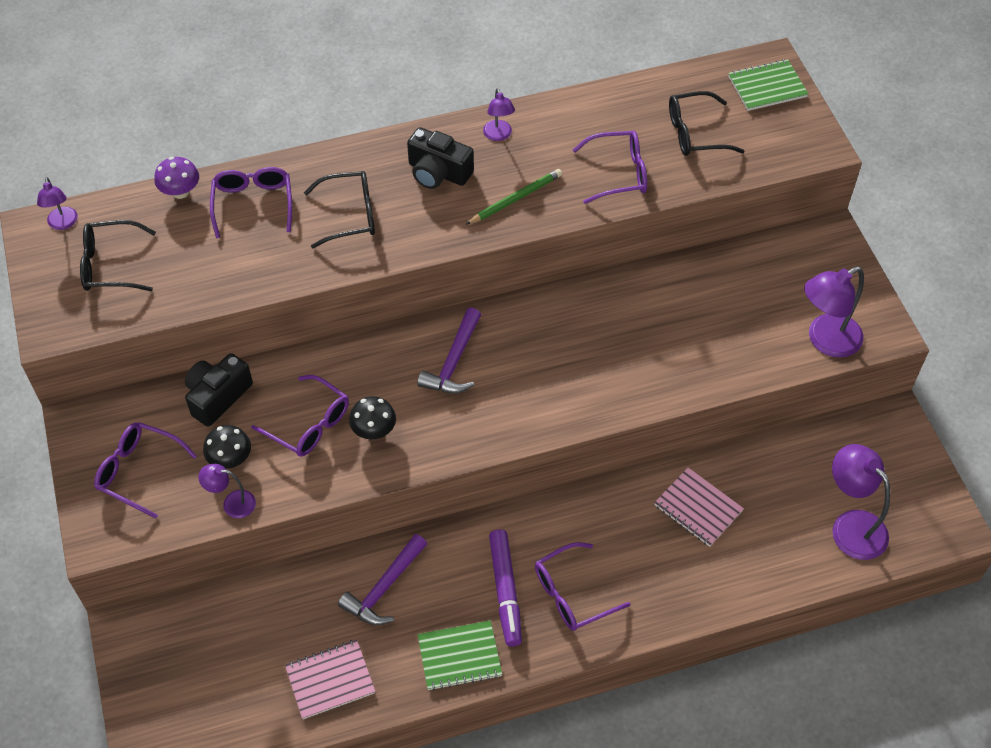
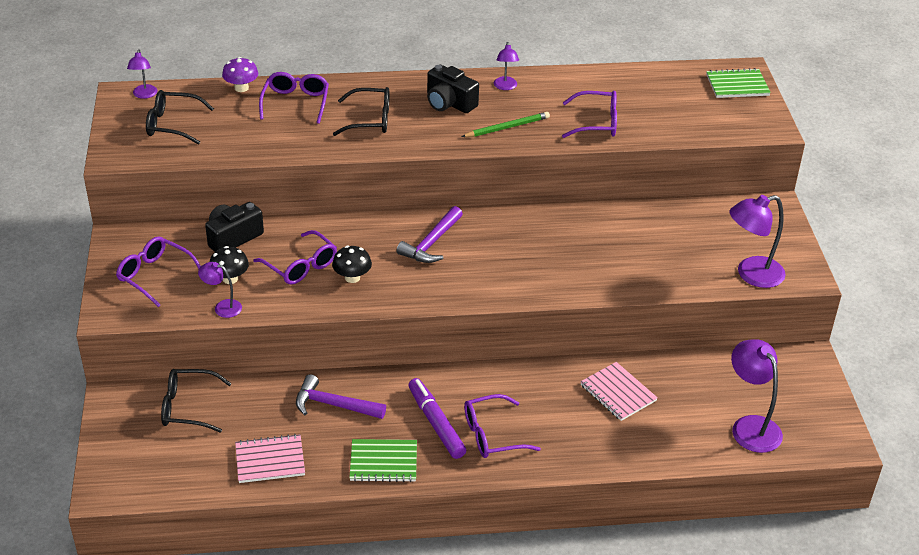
camera: 10 degrees right, 15 degrees down
purple hammer [338,534,427,625] -> purple hammer turned 60 degrees clockwise [296,374,386,419]
purple marker [489,529,522,646] -> purple marker turned 150 degrees clockwise [408,378,466,459]
black glasses [669,91,745,156] -> black glasses moved to [161,369,232,433]

